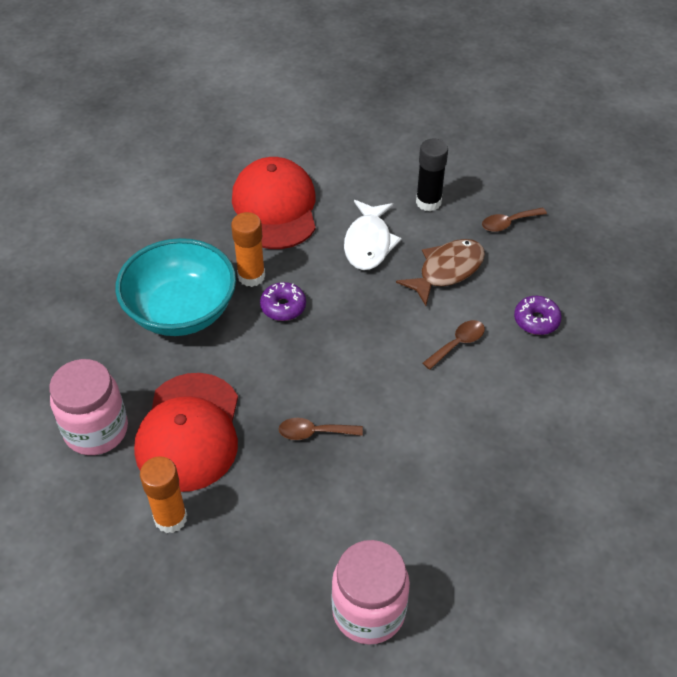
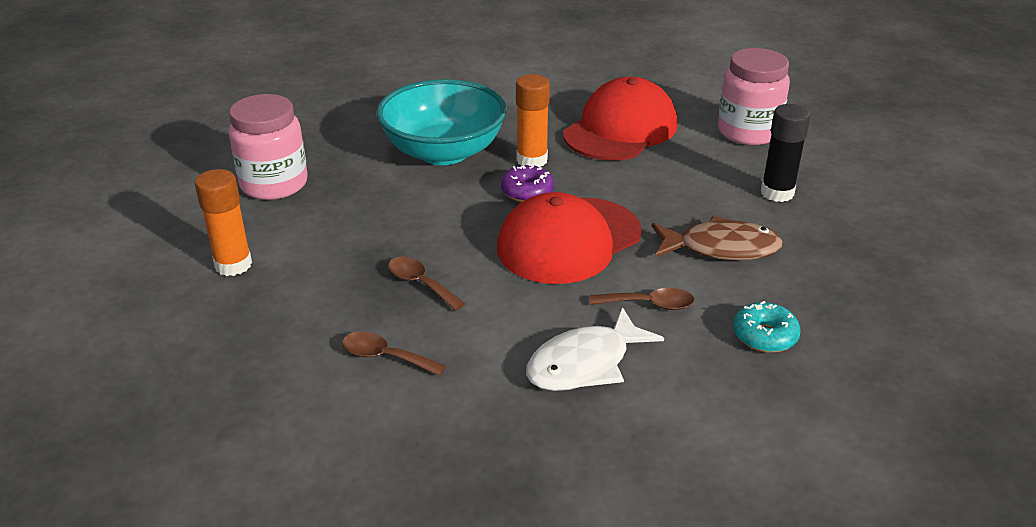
camera: 45 degrees right, 15 degrees down
red cap [134,373,238,492] -> red cap moved to [497,192,642,284]
pink jar [331,540,410,645] -> pink jar moved to [718,48,790,145]
white fish [344,200,402,270] -> white fish moved to [526,307,664,391]
brown spoon [482,207,547,232] -> brown spoon moved to [342,332,446,376]
purple donut [514,296,562,335] -> turquoise donut [733,301,801,353]

